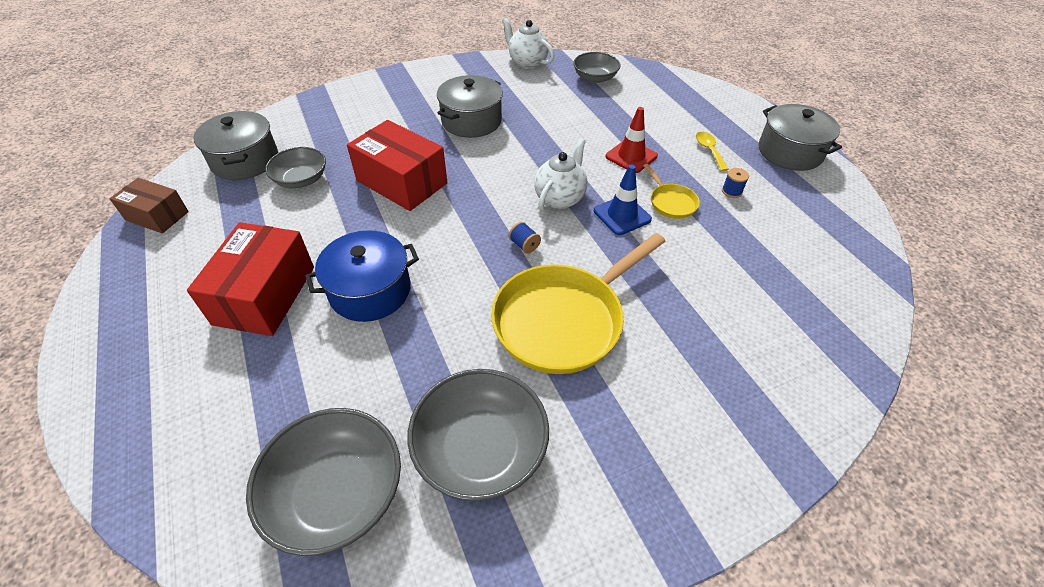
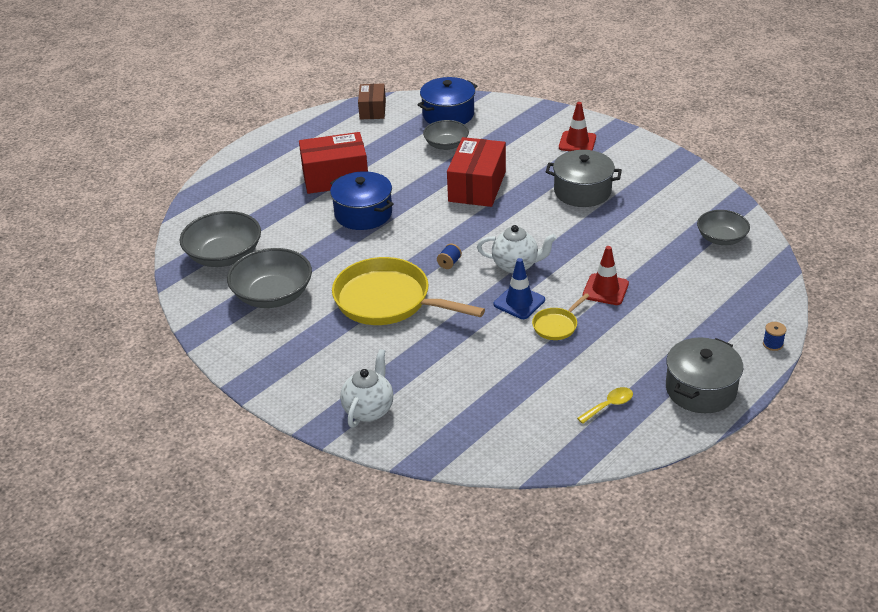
camera: 70 degrees right, 10 degrees down
grey pot [193,111,278,180] -> blue pot [417,77,477,124]
white teapot [502,18,554,69] -> white teapot moved to [340,349,393,428]
yellow spoon [696,132,729,171] -> yellow spoon moved to [577,387,633,424]
blue spool [722,168,749,198] -> blue spool moved to [763,322,786,351]
none -> red traffic cone [559,102,596,151]

